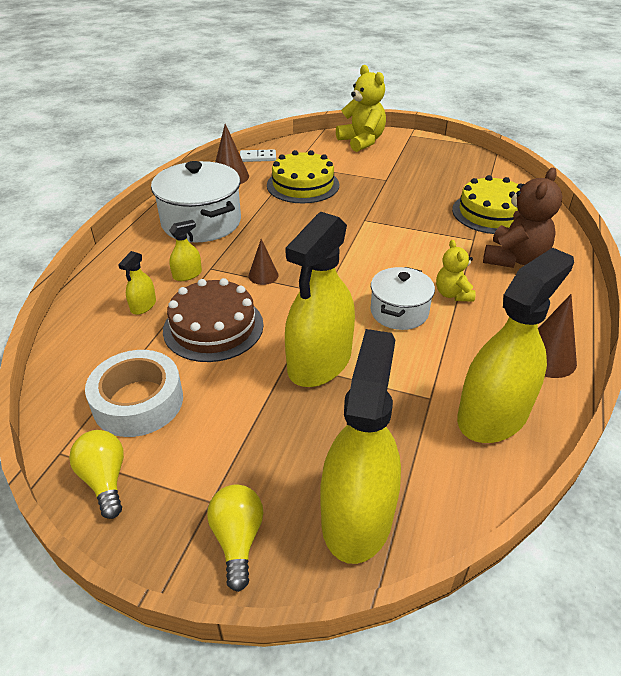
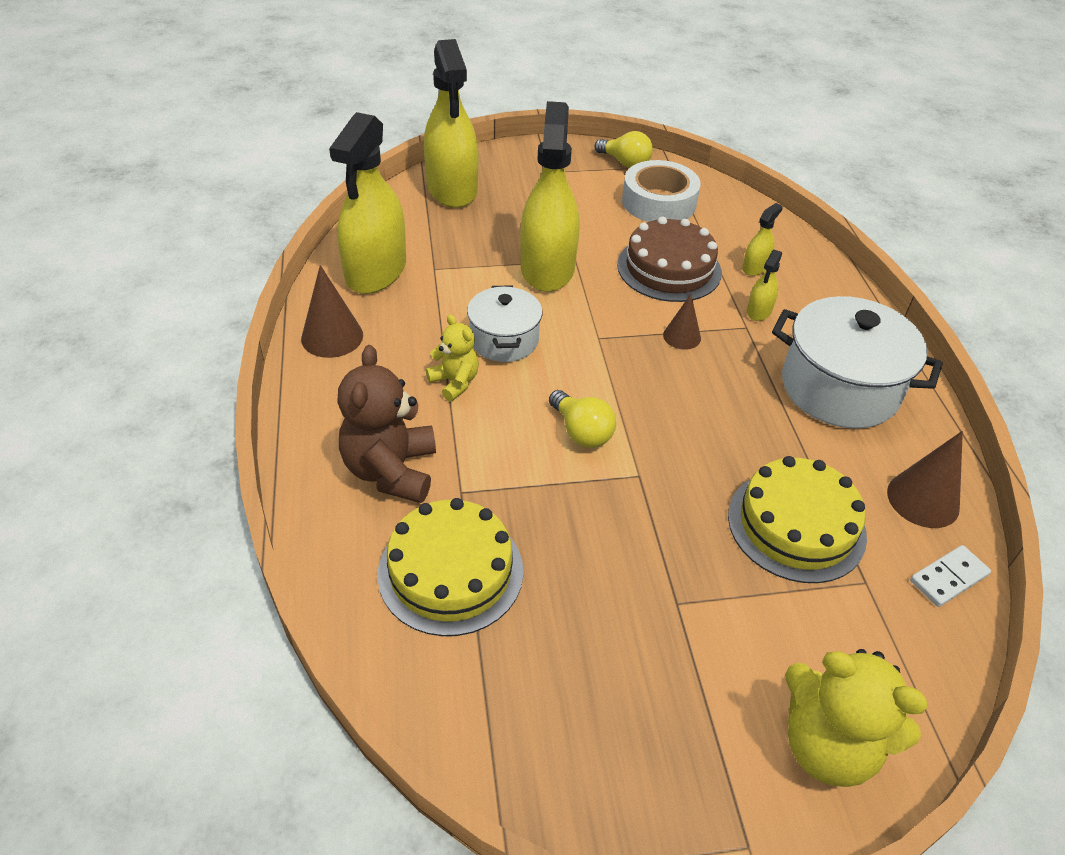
camera: 150 degrees right, 5 degrees up
yellow spray bottle [118,251,156,315] -> yellow spray bottle turned 45 degrees clockwise [742,203,783,276]
yellow light bulb [207,484,263,592] -> yellow light bulb moved to [549,390,616,448]

